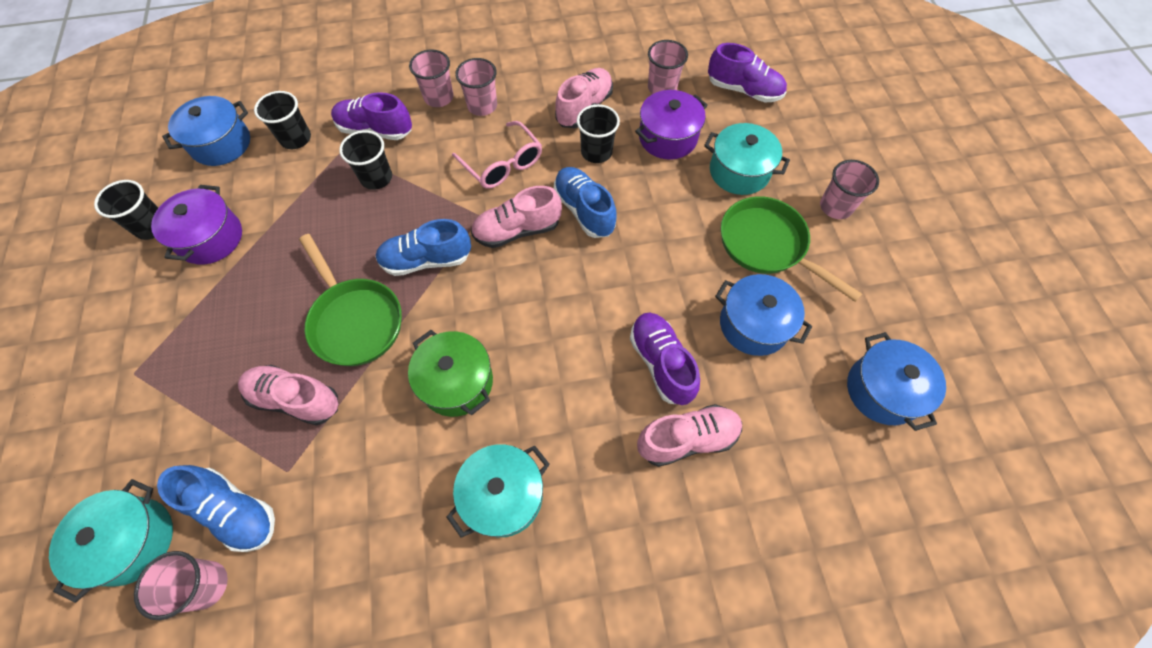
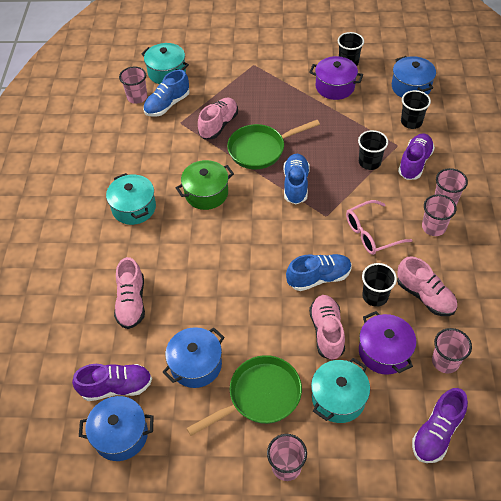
camera: 105 degrees right, 10 degrees down
pink shoe [471,186,562,248] -> pink shoe moved to [309,295,345,360]
purple shoe [630,312,700,405] -> purple shoe moved to [72,364,152,401]

